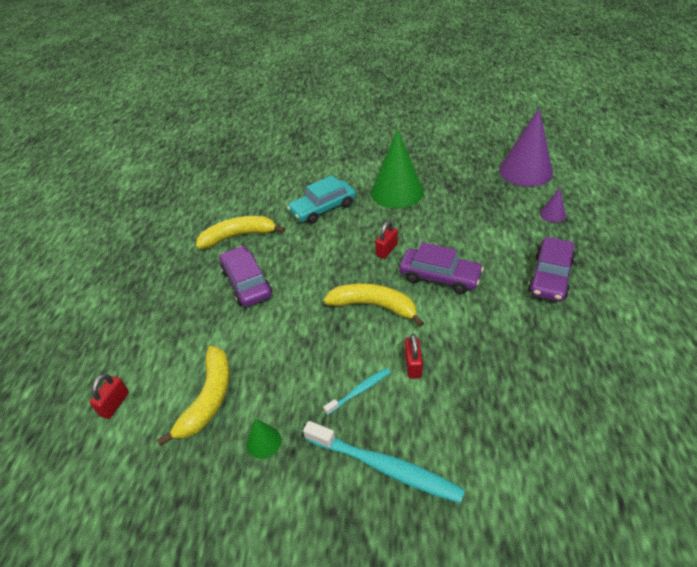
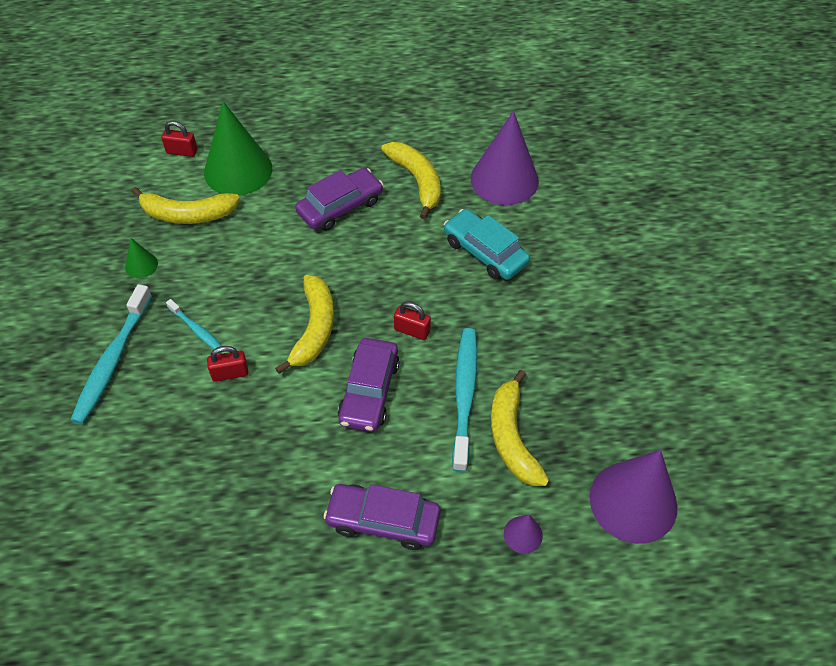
camera: 75 degrees right, 10 degrees up
green cone [371,129,424,208] -> green cone moved to [204,101,272,195]
none -> turquoise toothbrush [452,328,477,472]
none -> purple cone [471,111,539,205]
none -> yellow banana [491,370,549,486]

